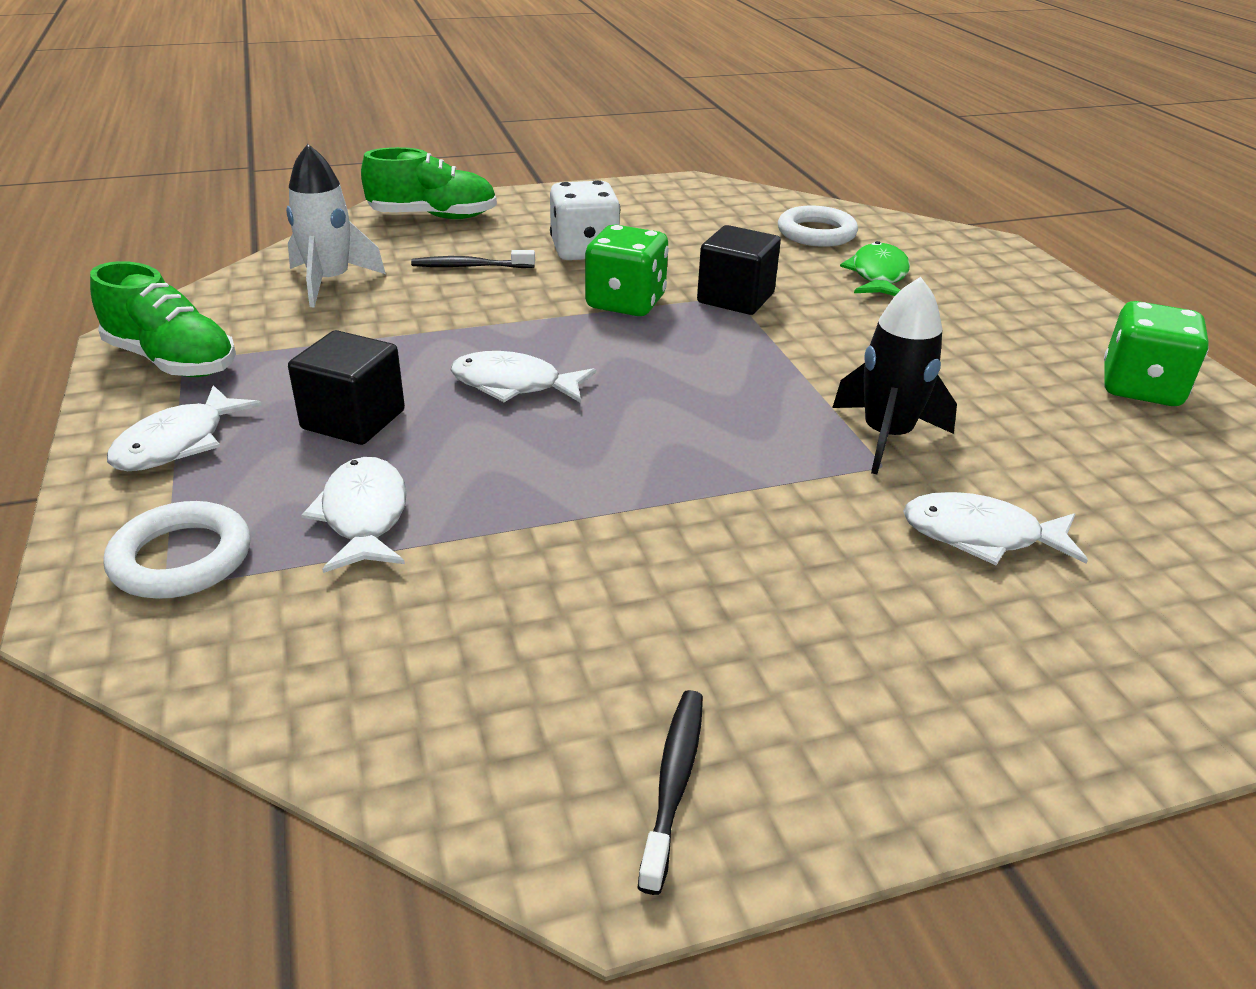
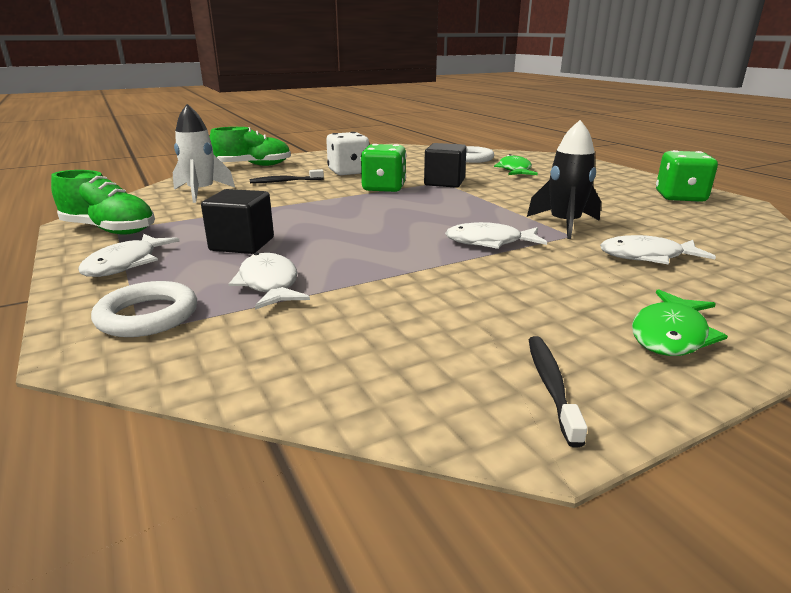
camera: 10 degrees left, 10 degrees down
white fish [450,351,596,403] -> white fish moved to [445,222,547,249]
none -> green fish [632,289,728,356]

